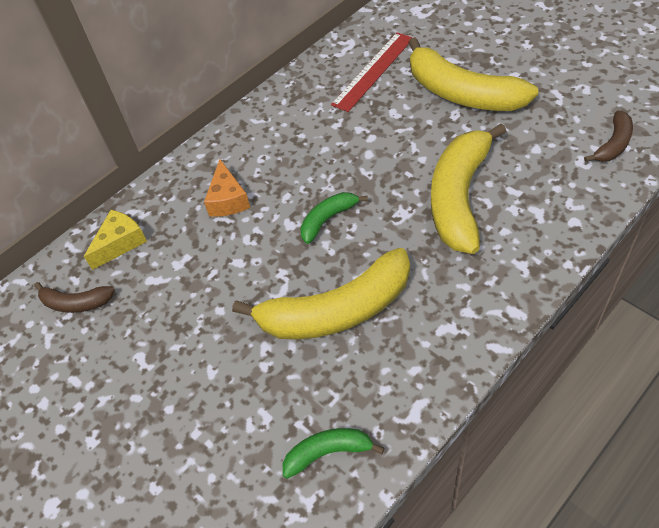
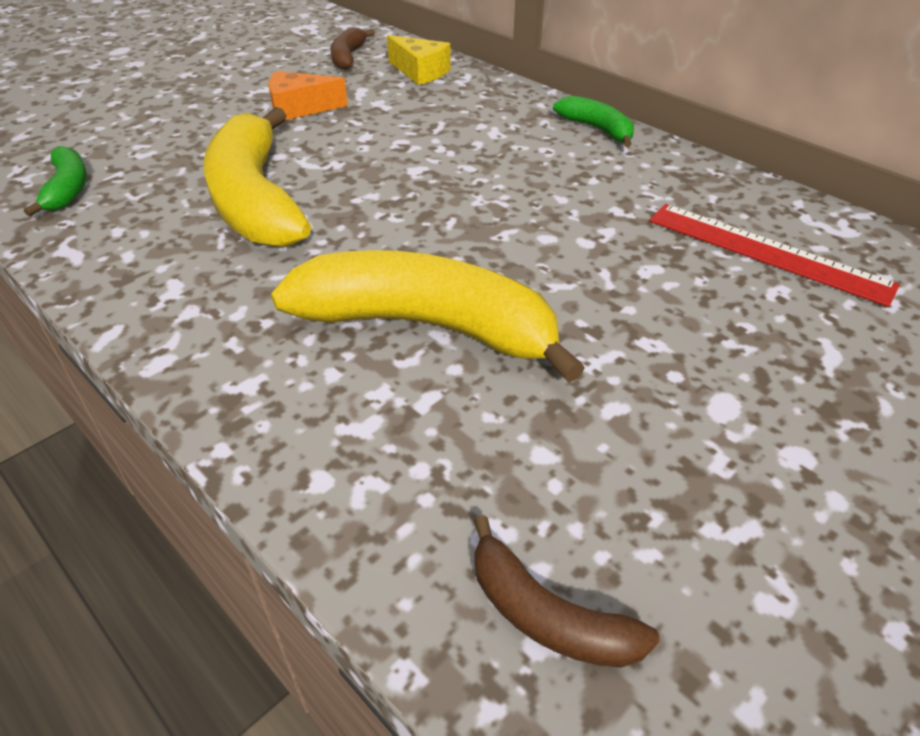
camera: 85 degrees right, 10 degrees down
orange cheese [204,159,251,217] -> orange cheese moved to [268,71,348,120]
green banana [300,192,368,244] -> green banana moved to [553,96,634,147]
yellow banana [408,37,538,111] -> none

